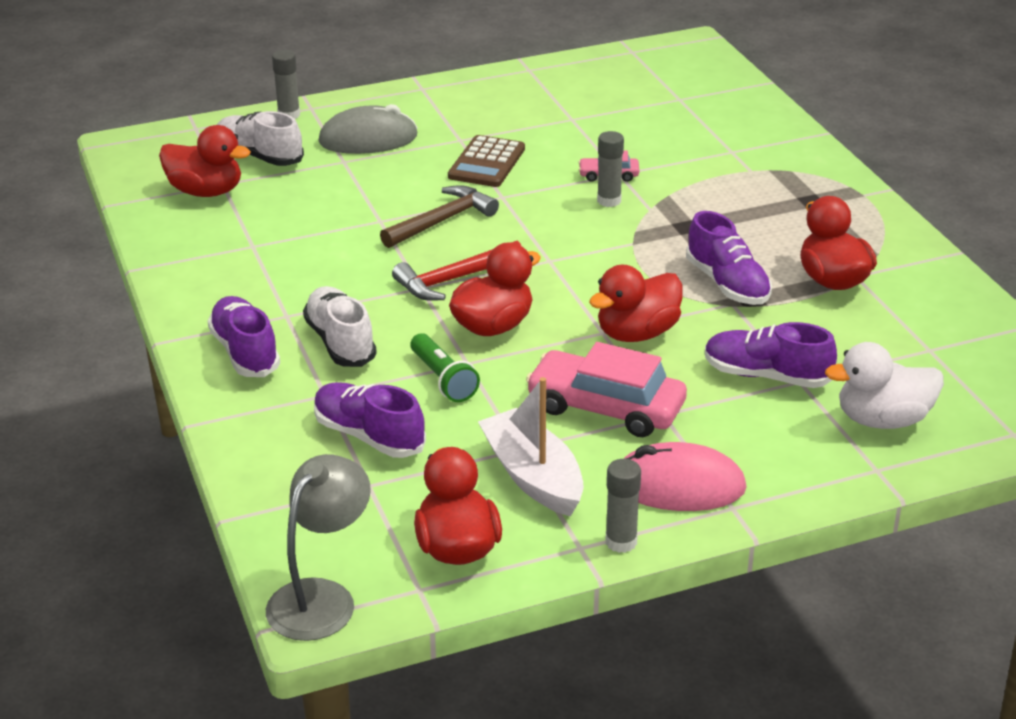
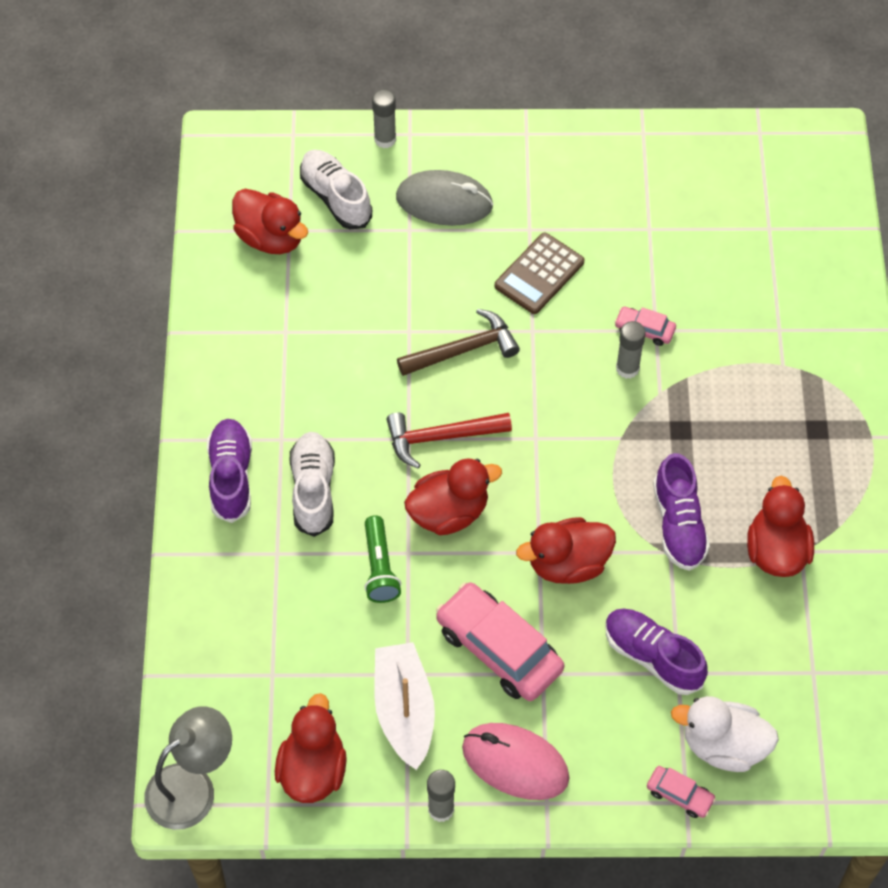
camera: 20 degrees right, 25 degrees up
purple shoe [314,382,426,458] -> none
none -> pink car [647,766,716,818]

